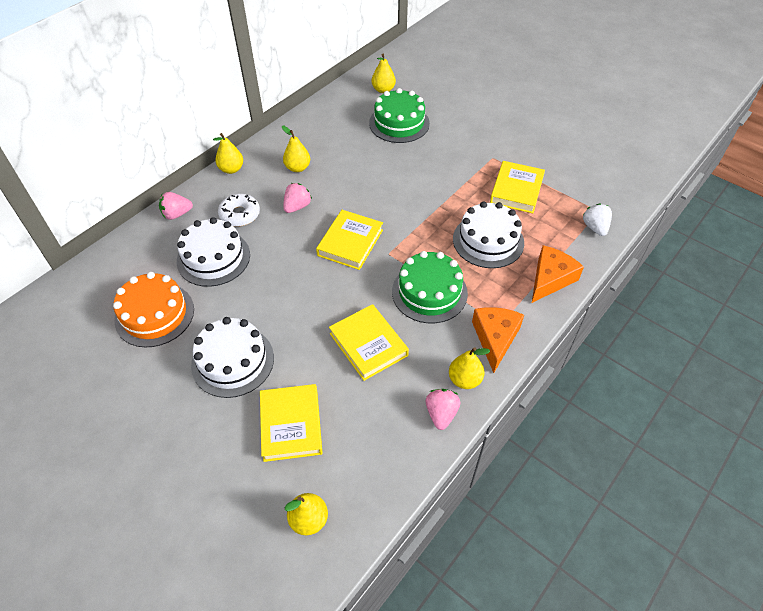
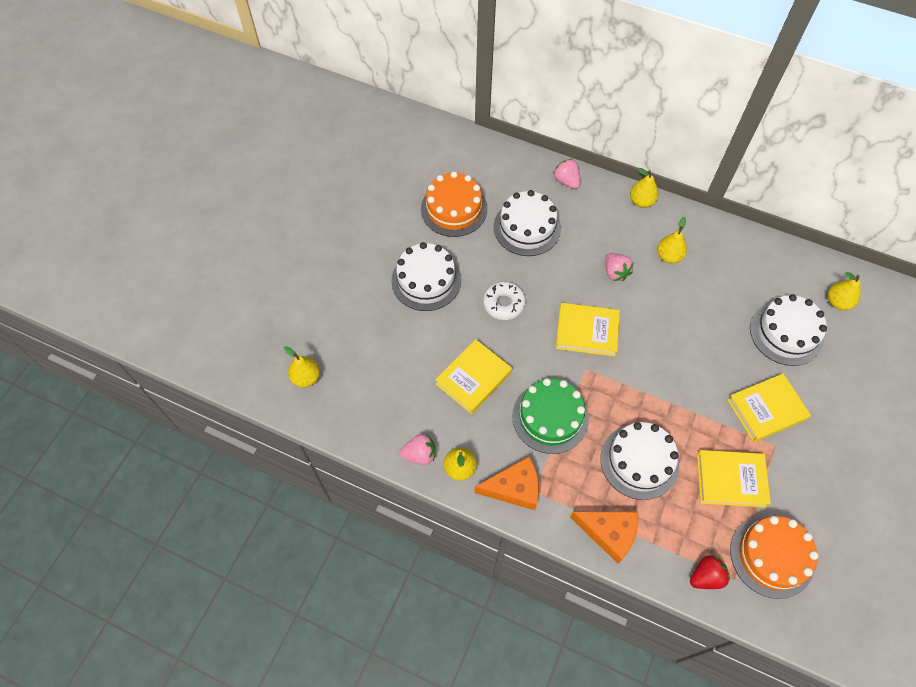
camera: 75 degrees right, 10 degrees up
white donut [218,194,260,227] -> white donut moved to [483,281,526,320]
yellow book [260,384,323,462] -> yellow book moved to [727,374,811,442]
pink strawberry [283,183,312,213] -> pink strawberry turned 45 degrees clockwise [605,253,633,281]
green cake [369,88,430,143] -> white cake [750,294,827,366]
white strawberry [583,203,612,236] -> red strawberry [690,555,730,589]
none -> orange cake [730,515,818,599]

